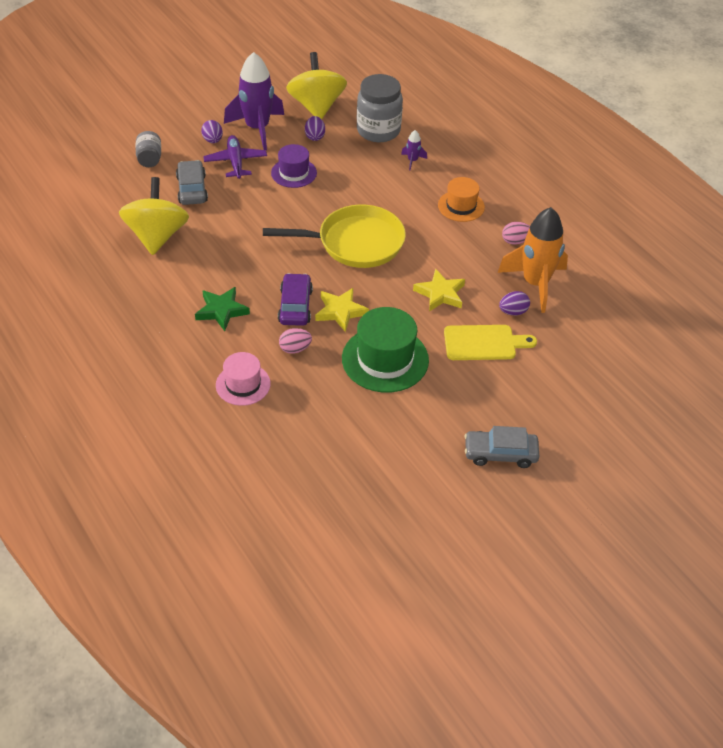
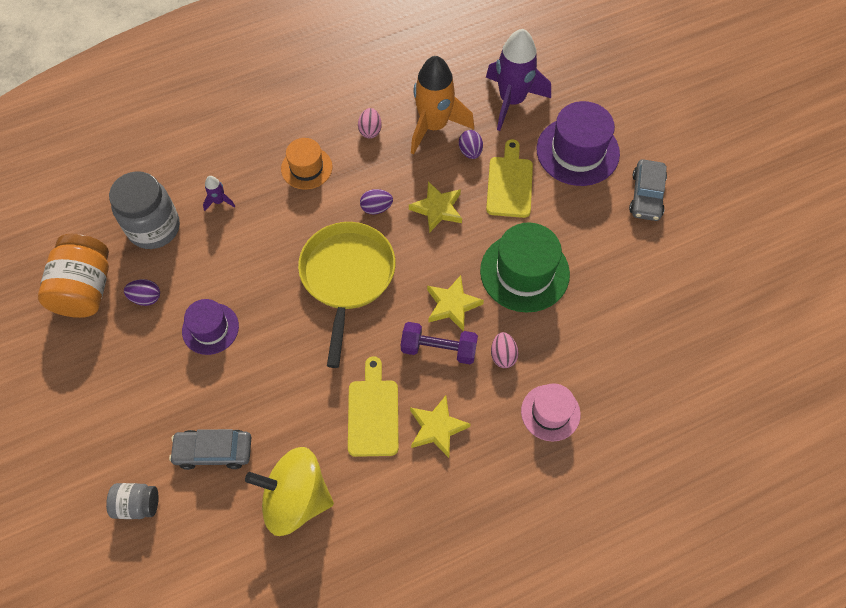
camera: 80 degrees left, 15 degrees up
green star [195,287,250,331] -> yellow star [410,396,471,458]
purple egg [201,120,223,143] -> purple egg moved to [360,189,393,214]
purple plane [203,135,267,179] -> none
purple rocket [224,52,284,150] -> purple rocket moved to [486,29,551,131]
purple car [278,273,313,326] -> purple dumbbell [401,322,478,364]
yellow spinning top [286,52,347,119] -> orange jar [38,234,109,318]
none -> yellow cutting board [348,356,399,457]
none -> purple hat [537,101,620,186]

